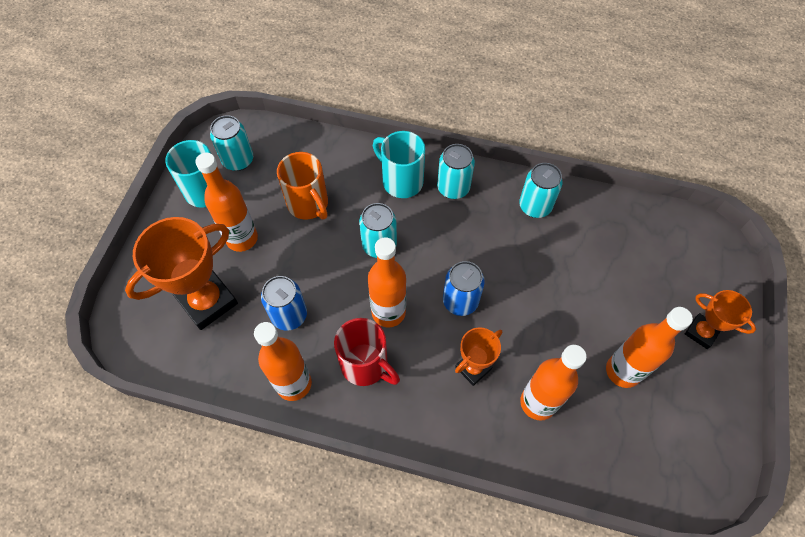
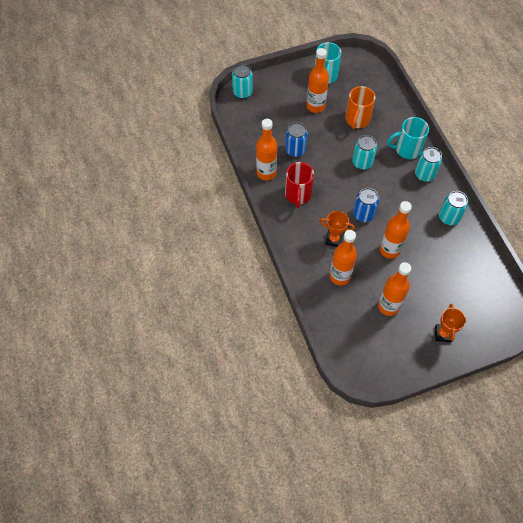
camera: 55 degrees right, 0 degrees up
orange trophy [125,217,238,330] -> none
turquoise can [210,115,253,171] -> turquoise can moved to [232,64,253,99]
orange bottle [368,237,406,327] -> orange bottle moved to [380,201,412,259]
turquoise mug [373,131,425,198] -> turquoise mug turned 105 degrees counterclockwise [387,117,429,159]

